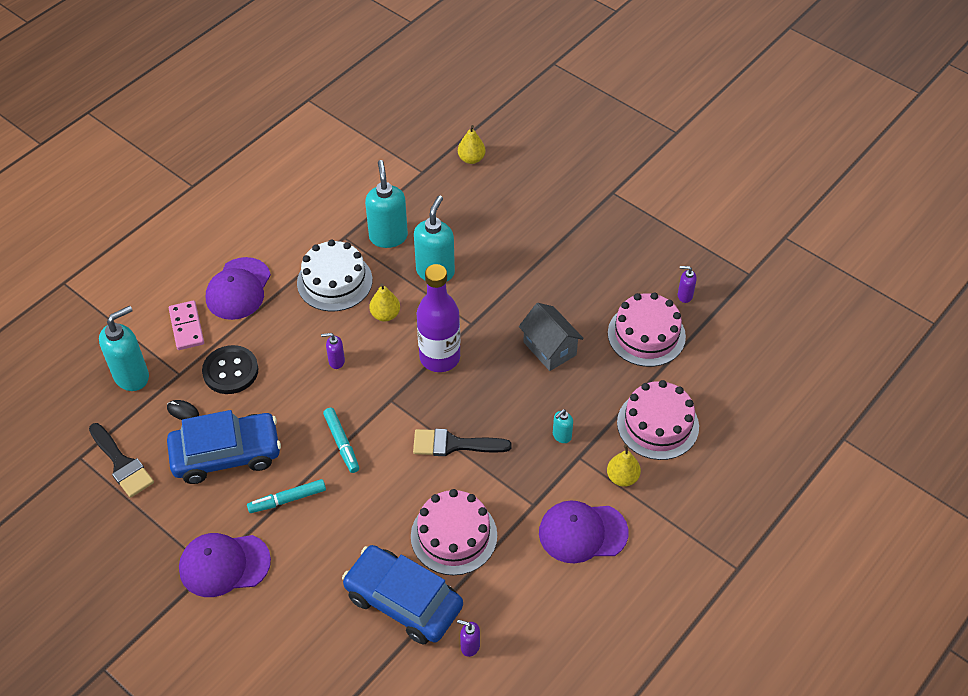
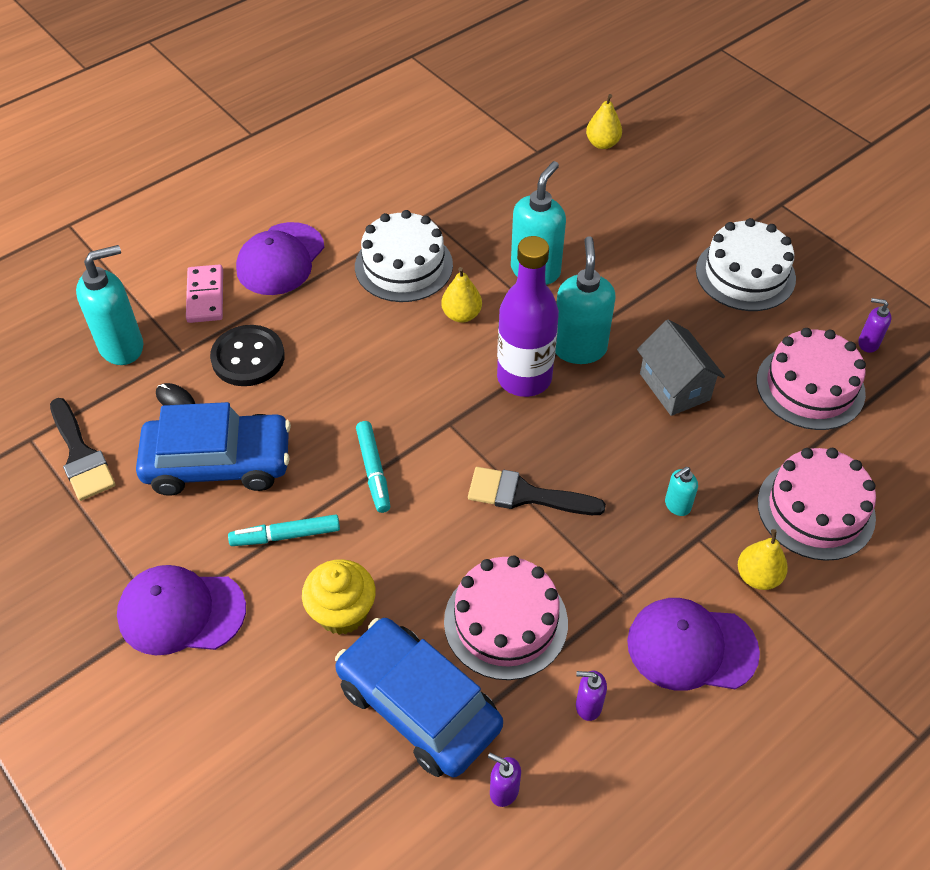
camera: 10 degrees right, 0 degrees up
purple soap dispenser [321,333,345,369] -> purple soap dispenser moved to [576,671,607,721]
turquoise soap dispenser [365,160,408,248] -> turquoise soap dispenser moved to [555,236,616,364]
none -> yellow cupcake [302,559,376,635]
none -> white cake [696,218,796,311]

